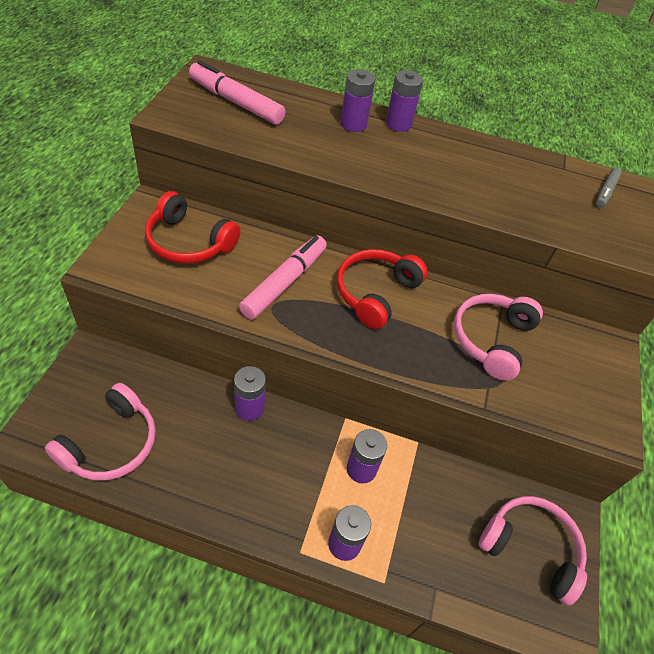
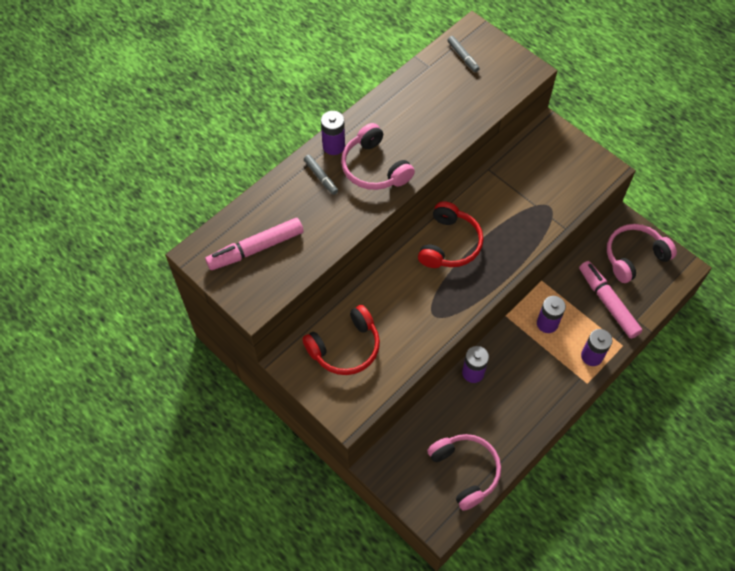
camera: 55 degrees left, 10 degrees up
pink marker [239,235,327,320] -> pink marker moved to [579,261,643,339]
red headphones [337,249,428,329] -> red headphones turned 135 degrees counterclockwise [418,201,484,268]
purple battery [340,69,375,132] -> grey marker [304,155,338,195]
pink headphones [454,294,543,381] -> pink headphones moved to [341,123,415,190]

